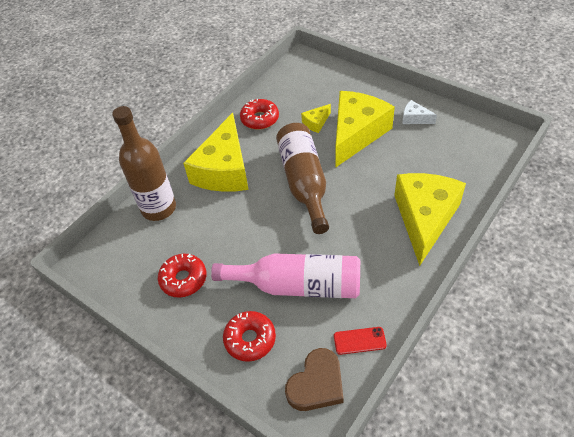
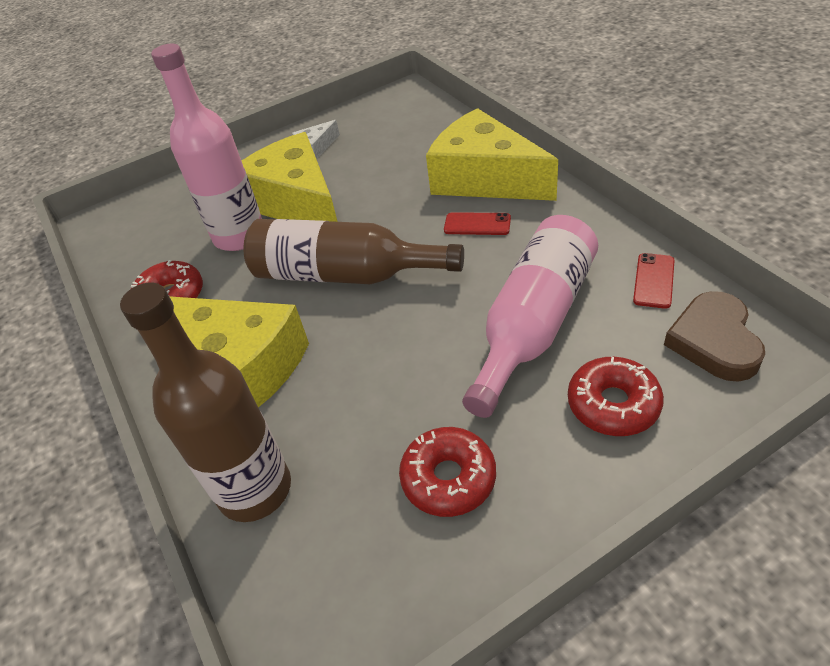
camera: 65 degrees left, 5 degrees down
brown heart [285,348,344,411] -> brown heart turned 150 degrees counterclockwise [664,291,765,382]
yellow cheese [301,104,331,133] -> pink bottle [151,44,262,251]
none -> red phone [444,212,511,235]

